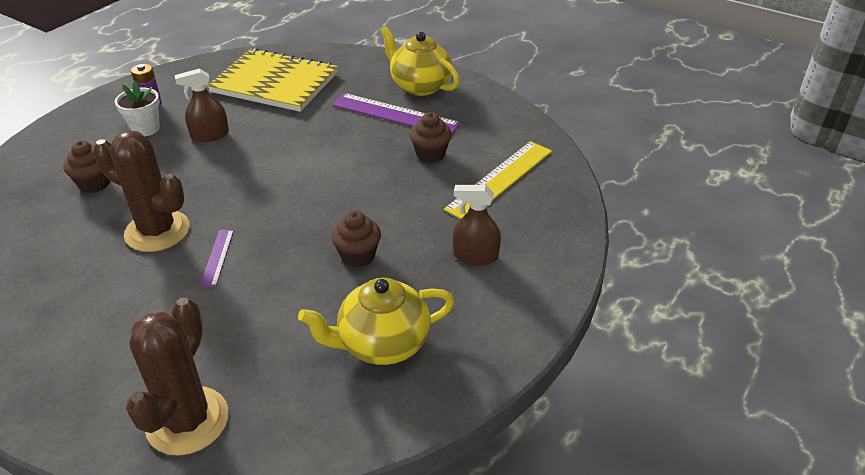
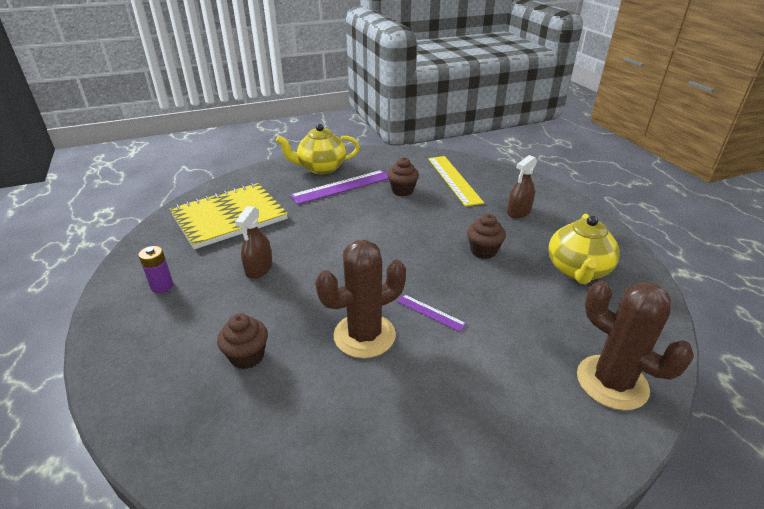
camera: 55 degrees left, 5 degrees down
white flower pot [115,81,160,136] -> none

